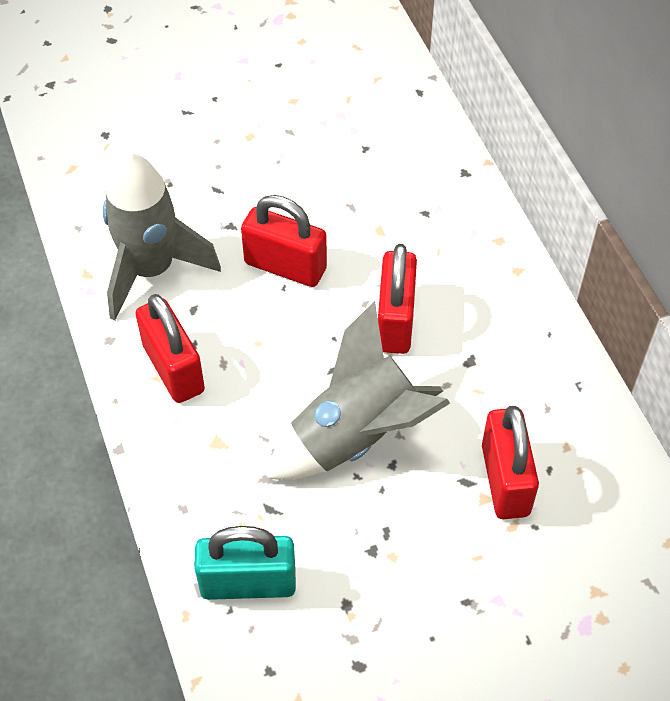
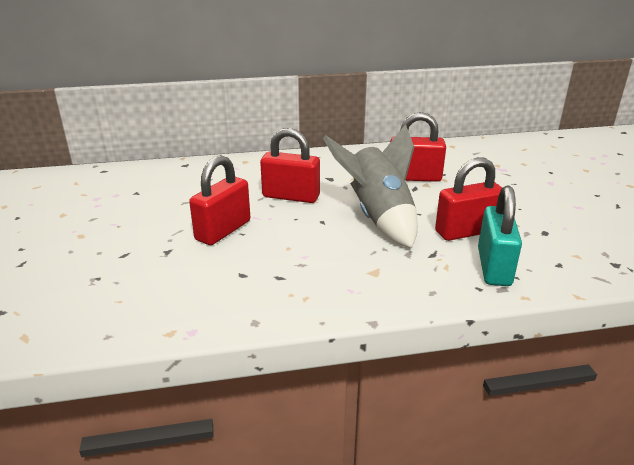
camera: 80 degrees left, 25 degrees down
grey rocket [103,153,221,321] -> none
red padlock [135,294,205,403] -> red padlock moved to [435,157,502,241]

